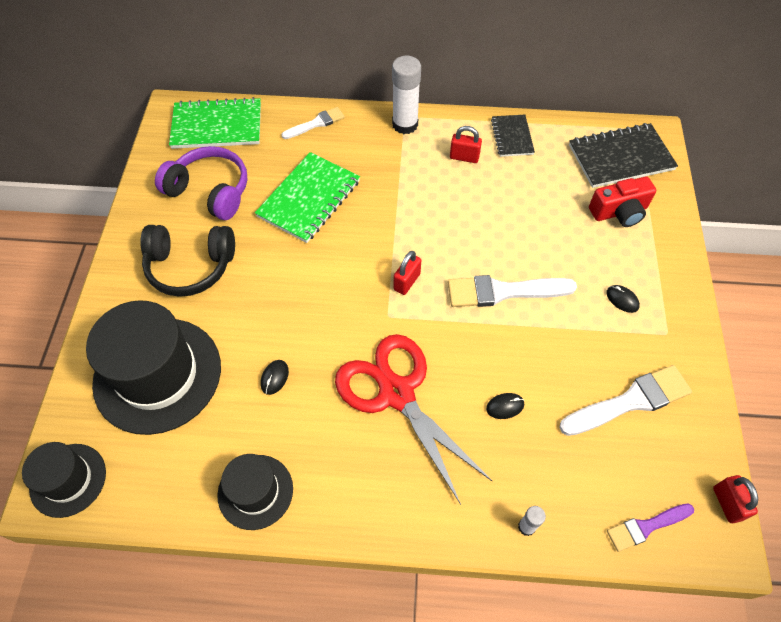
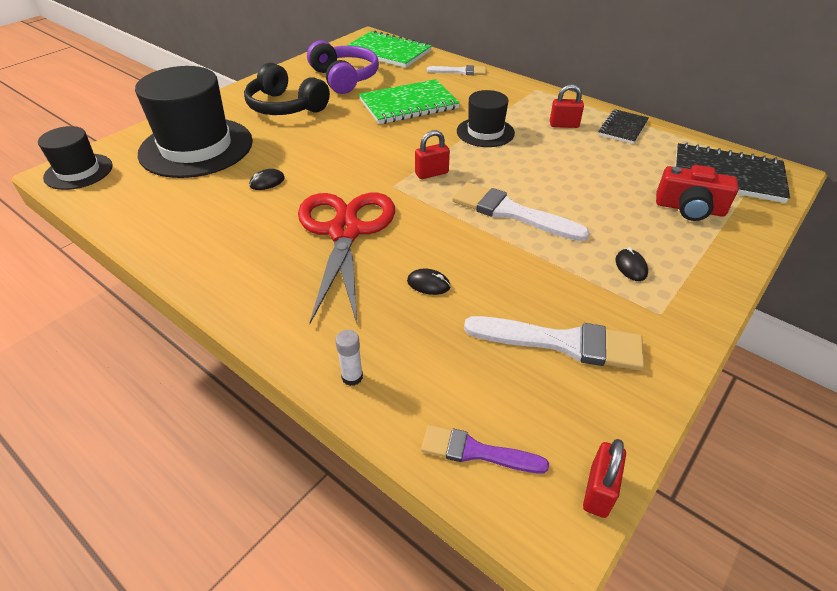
camera: 35 degrees right, 15 degrees down
black hat [217,454,293,530] -> black hat moved to [457,90,515,147]
white glue stick [392,56,421,134] -> none
red padlock [450,126,482,163] -> red padlock turned 45 degrees counterclockwise [550,84,584,128]

